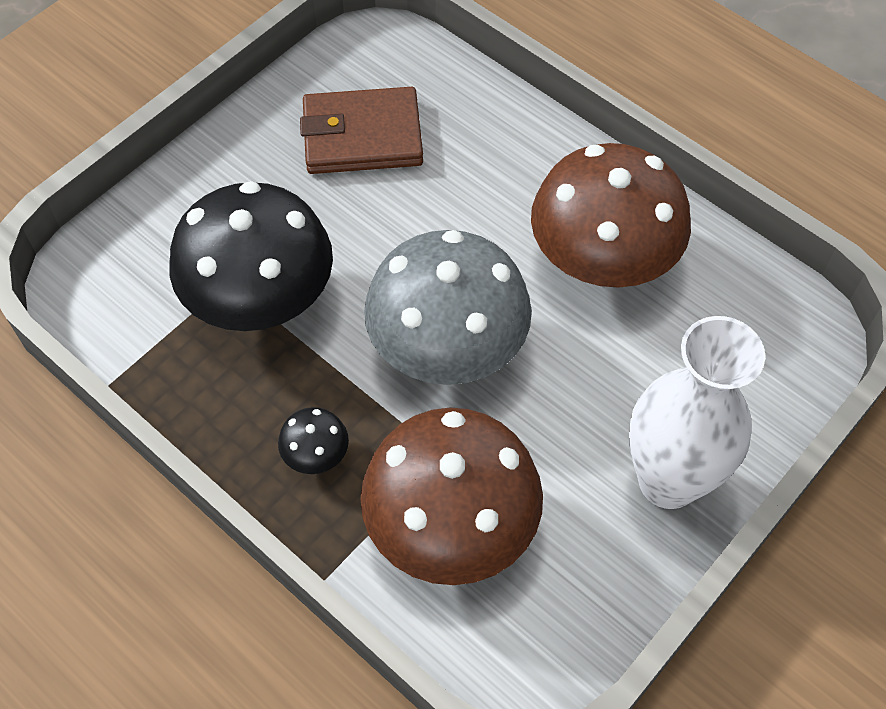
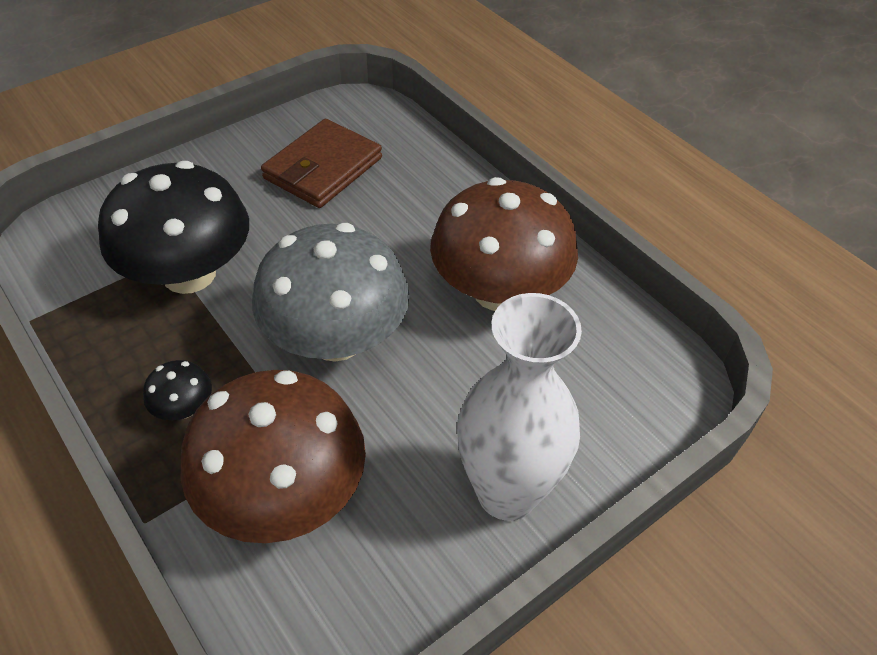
camera: 10 degrees right, 10 degrees down
brown wallet [300,87,423,174] -> brown wallet turned 60 degrees counterclockwise [261,119,382,208]

